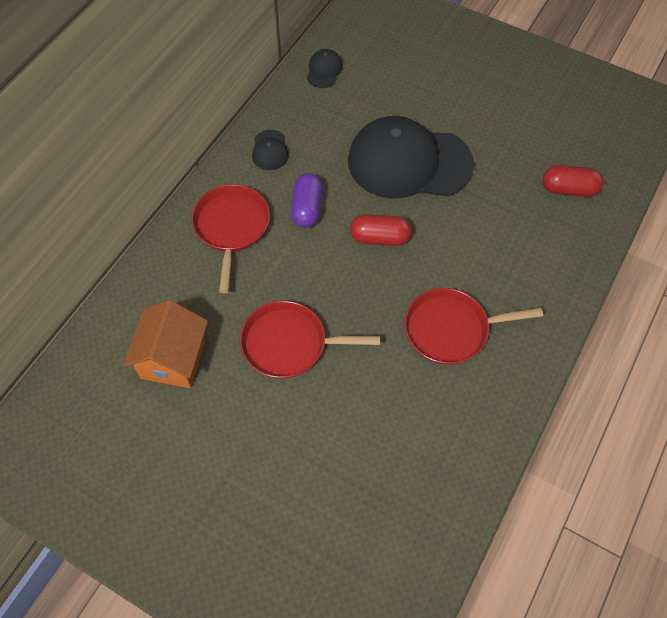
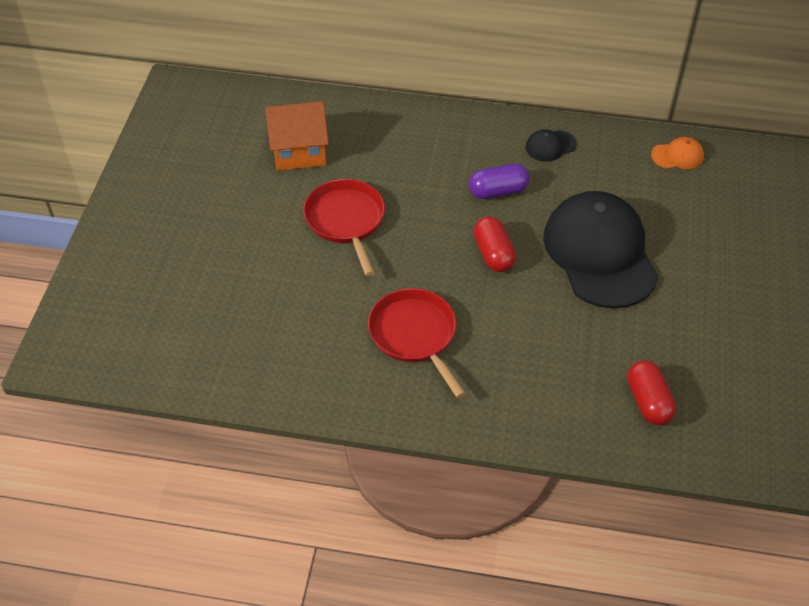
camera: 70 degrees right, 10 degrees down
red pan [191,184,270,294] -> none
black cap [307,49,343,88] -> orange cap [651,137,704,169]

